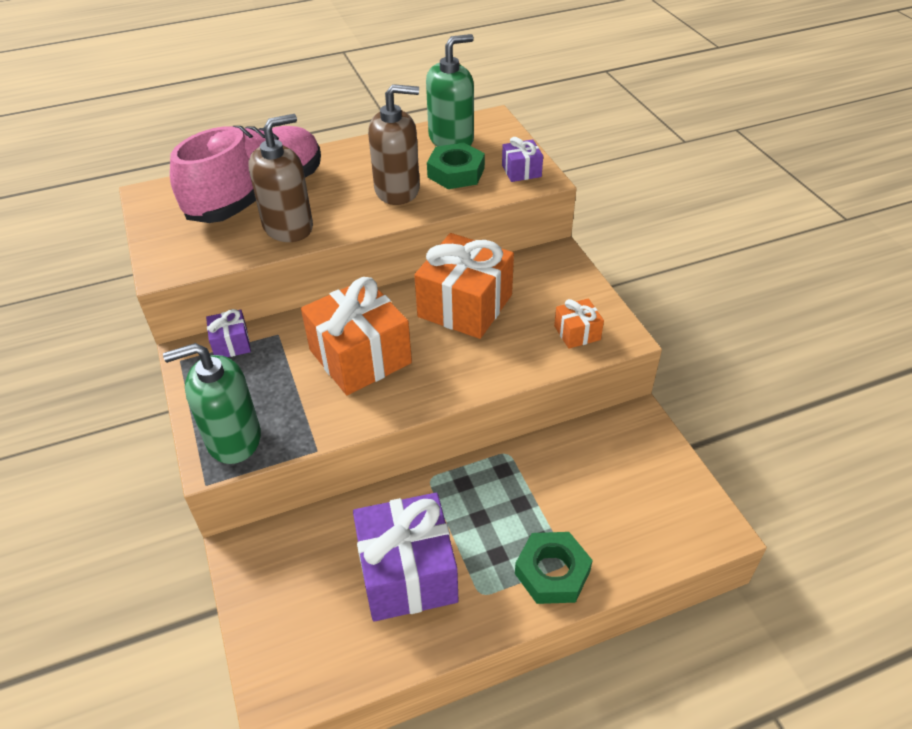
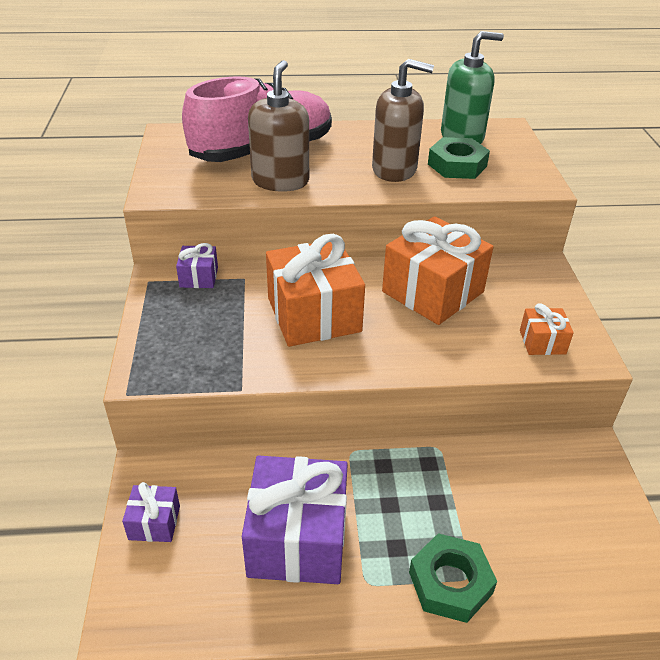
camera: 15 degrees right, 5 degrees down
green soap dispenser [163,343,261,464] -> none
brown soap dispenser [248,114,313,242] -> brown soap dispenser turned 60 degrees counterclockwise [248,60,309,192]
purple gift [502,137,543,182] -> purple gift moved to [122,482,180,542]

